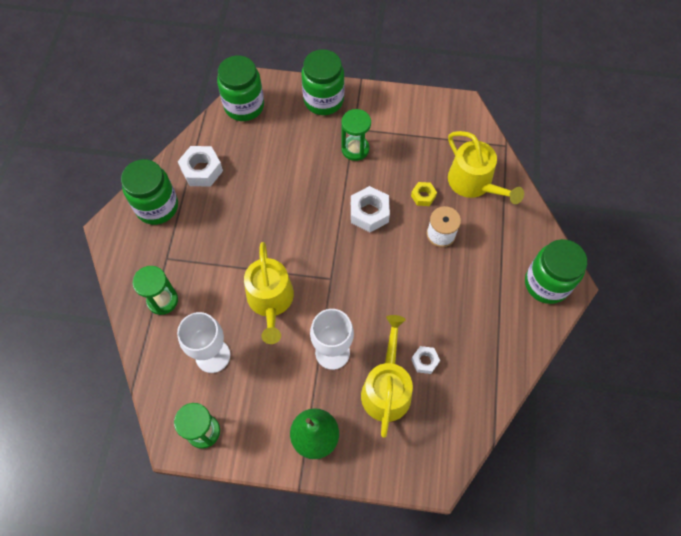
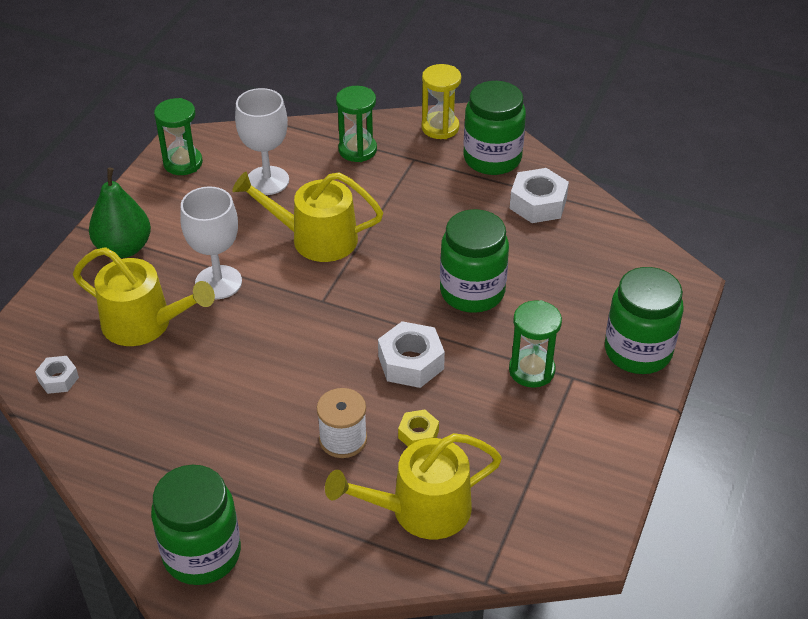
camera: 105 degrees right, 20 degrees down
green jar [217,55,264,121] -> green jar moved to [440,209,509,313]
white nut [411,346,440,374] -> white nut moved to [35,356,79,394]
none -> yellow hourglass [421,64,461,139]

